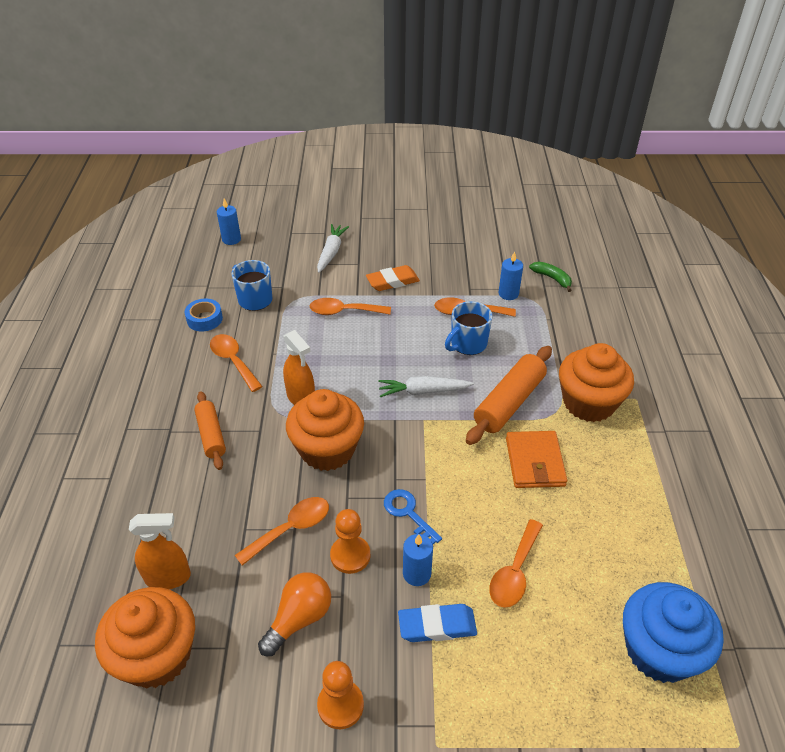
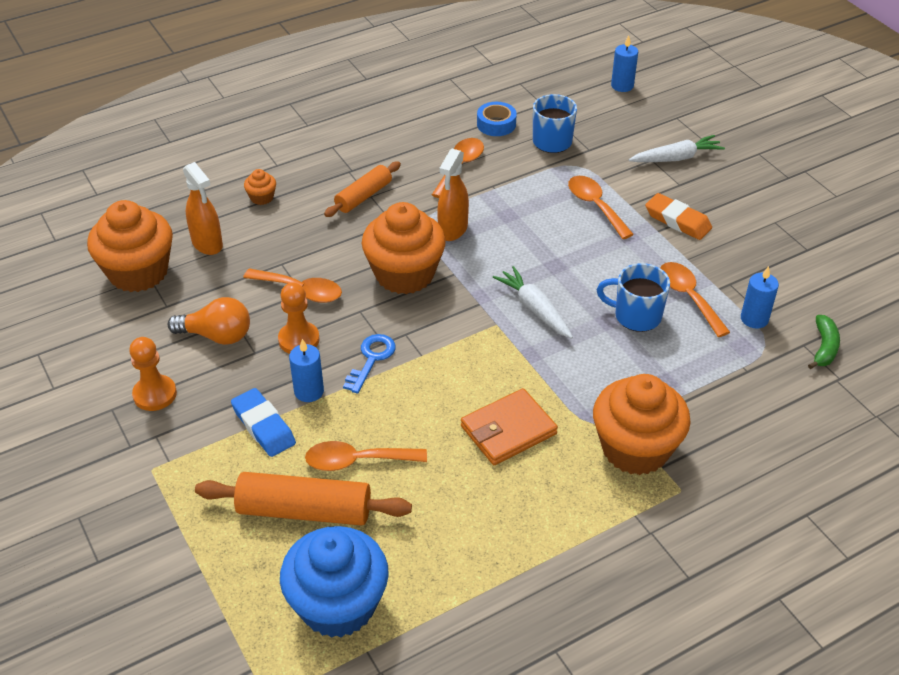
camera: 60 degrees right, 0 degrees up
orange rolling pin [466,346,552,445] -> orange rolling pin moved to [195,472,412,526]
none -> orange cupcake [244,169,276,205]

